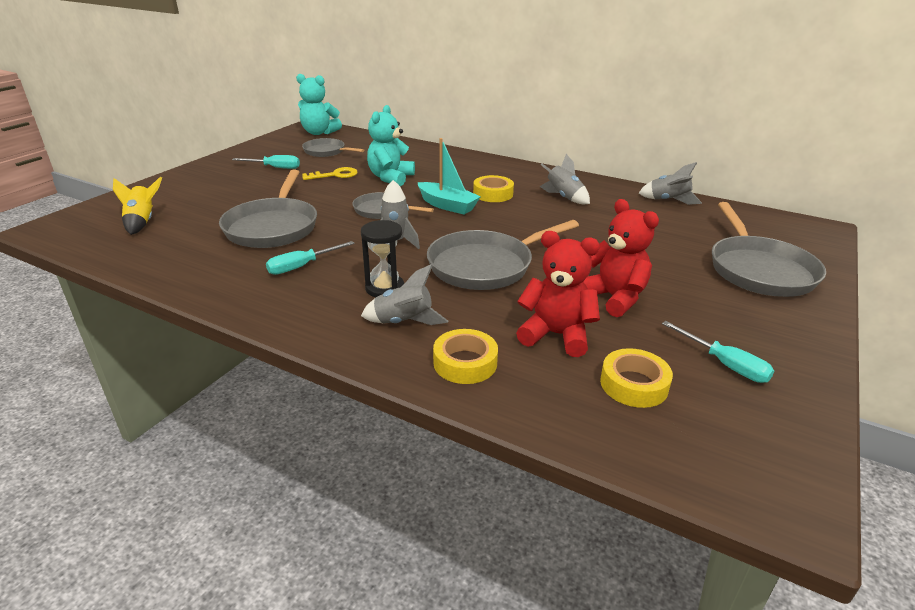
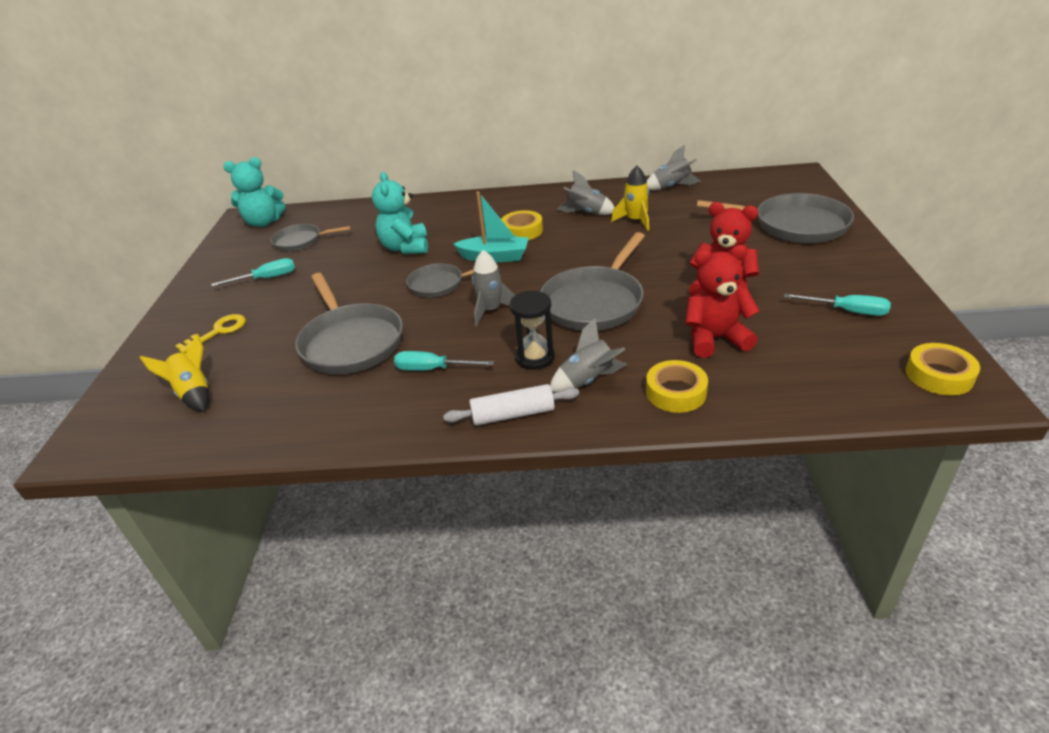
camera: 25 degrees left, 5 degrees up
turquoise screwdriver [266,241,355,275] -> turquoise screwdriver turned 75 degrees clockwise [394,351,494,371]
yellow key [302,167,358,180] -> yellow key moved to [175,314,246,353]
yellow tape [600,348,673,408] -> yellow tape moved to [906,343,980,395]
grey pan [712,202,826,297] -> grey pan turned 45 degrees counterclockwise [697,193,854,243]
none -> white rolling pin [443,384,579,426]
none -> yellow rocket [611,166,649,231]

